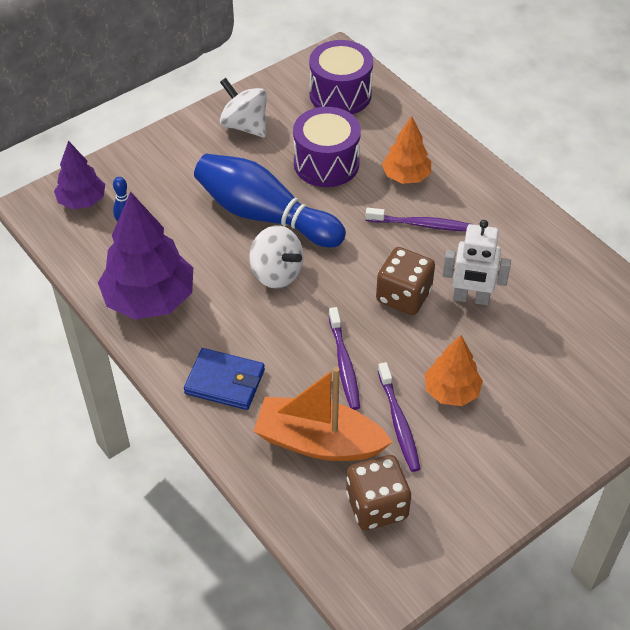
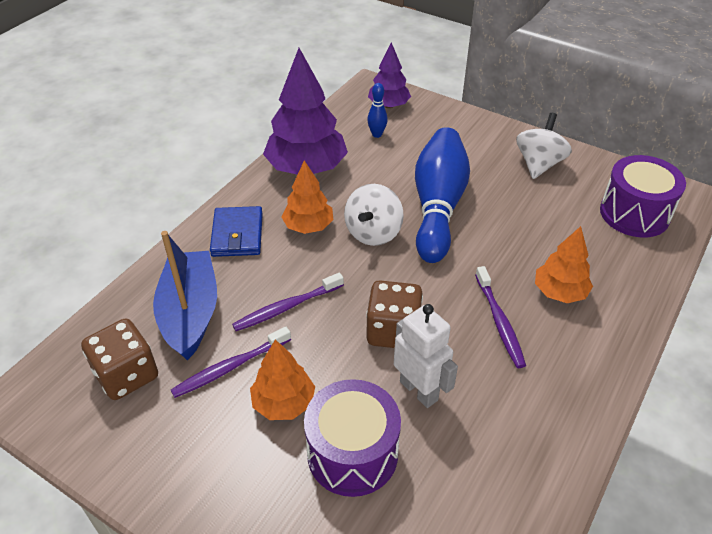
camera: 70 degrees right, 5 degrees down
orange boat [253,367,392,461] -> blue boat [153,231,217,360]
purple drum [293,107,361,187] -> purple drum moved to [304,379,401,497]
white robot [442,220,511,305] -> white robot turned 150 degrees clockwise [394,304,458,408]
none -> orange tree [282,161,333,234]

